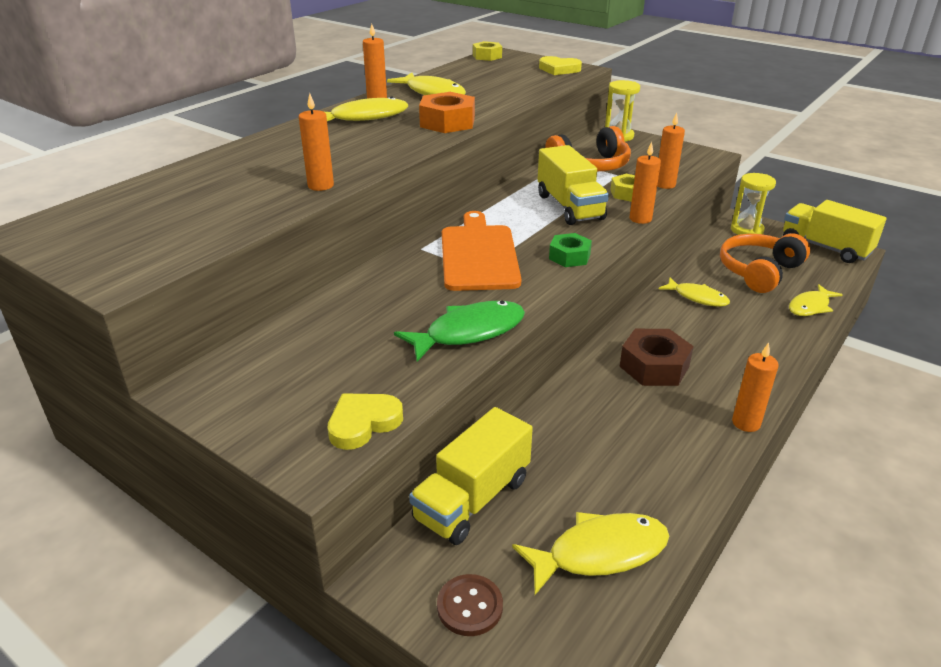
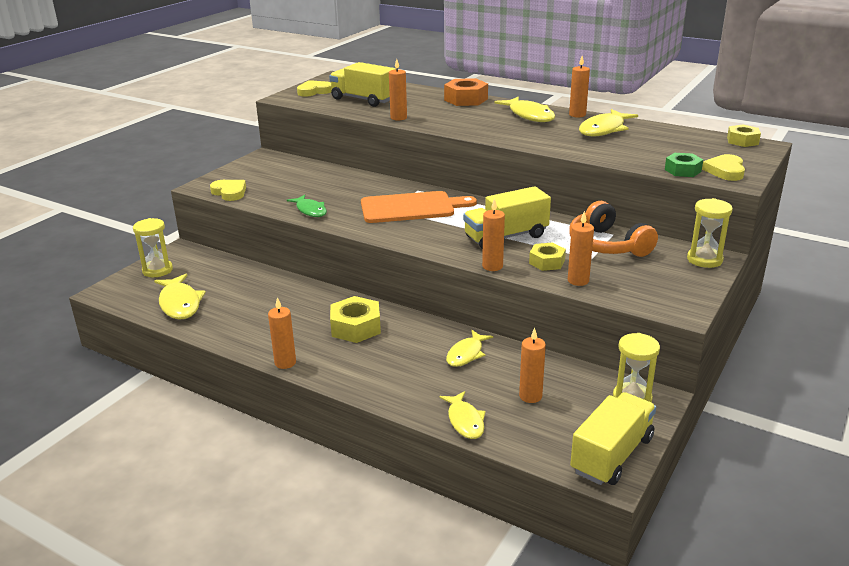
camera: 85 degrees right, 5 degrees down
green fish [394,301,525,362] -> green fish [287,195,327,217], size x0.67
yellow truck [409,407,533,545] -> yellow truck moved to [329,62,396,107]
orange nut [419,92,475,133] -> orange nut moved to [444,78,488,106]
brown button [437,574,503,636] -> yellow hourglass [133,218,173,277]
green nut [549,233,592,267] -> green nut moved to [665,153,703,177]
brown nut [619,329,694,386] -> yellow nut [330,296,381,343]
orange headphones [720,233,810,293] -> orange candle [519,328,546,403]
yellow fish [789,284,843,316] -> yellow fish turned 150 degrees counterclockwise [439,391,486,439]
none -> yellow heart [297,80,332,97]

